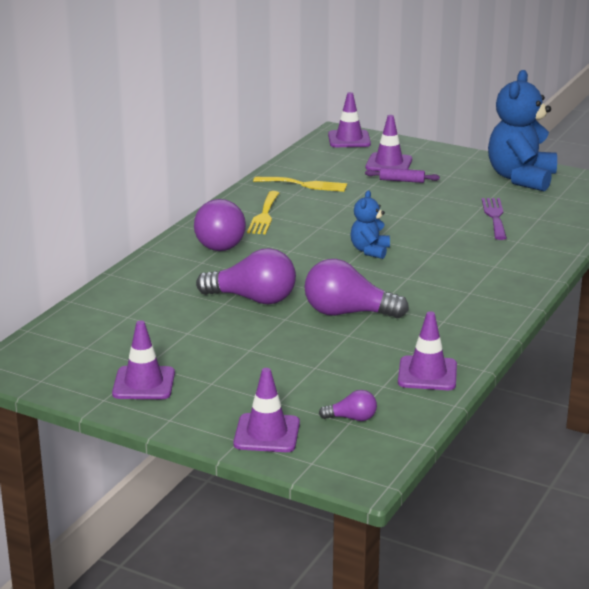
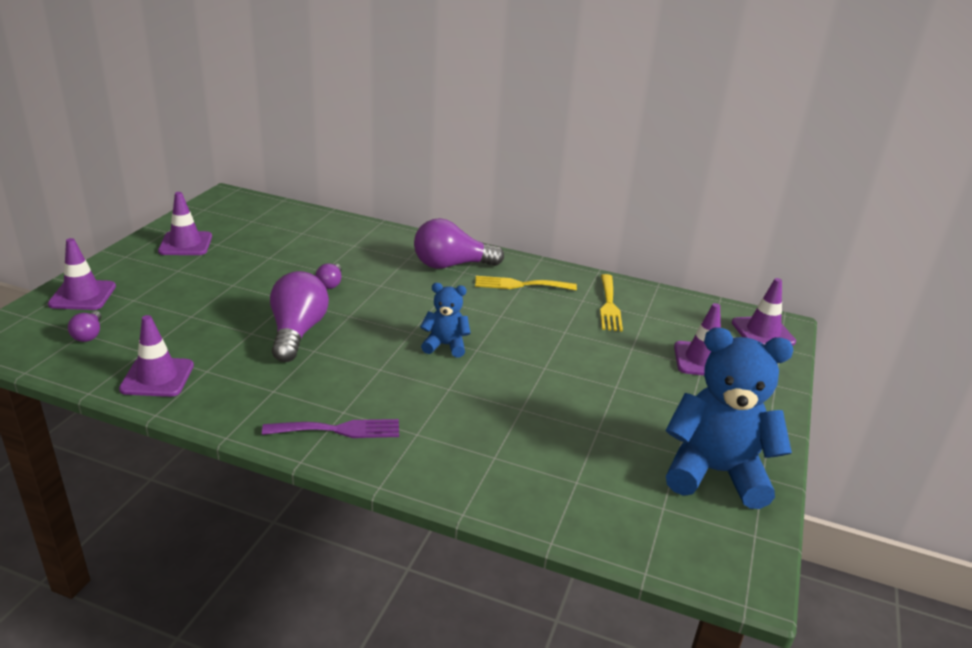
camera: 80 degrees right, 5 degrees up
purple light bulb [196,248,296,305] -> purple light bulb [315,264,342,289], size x0.49
purple rolling pin [365,168,440,183] -> none
purple fork [482,198,507,240] -> purple fork moved to [262,419,399,438]

